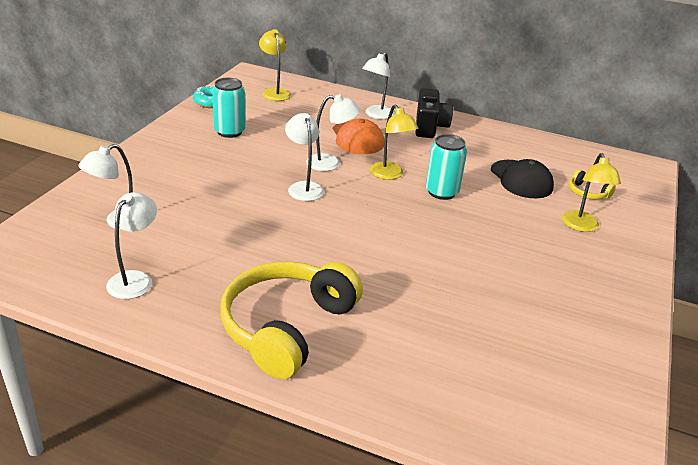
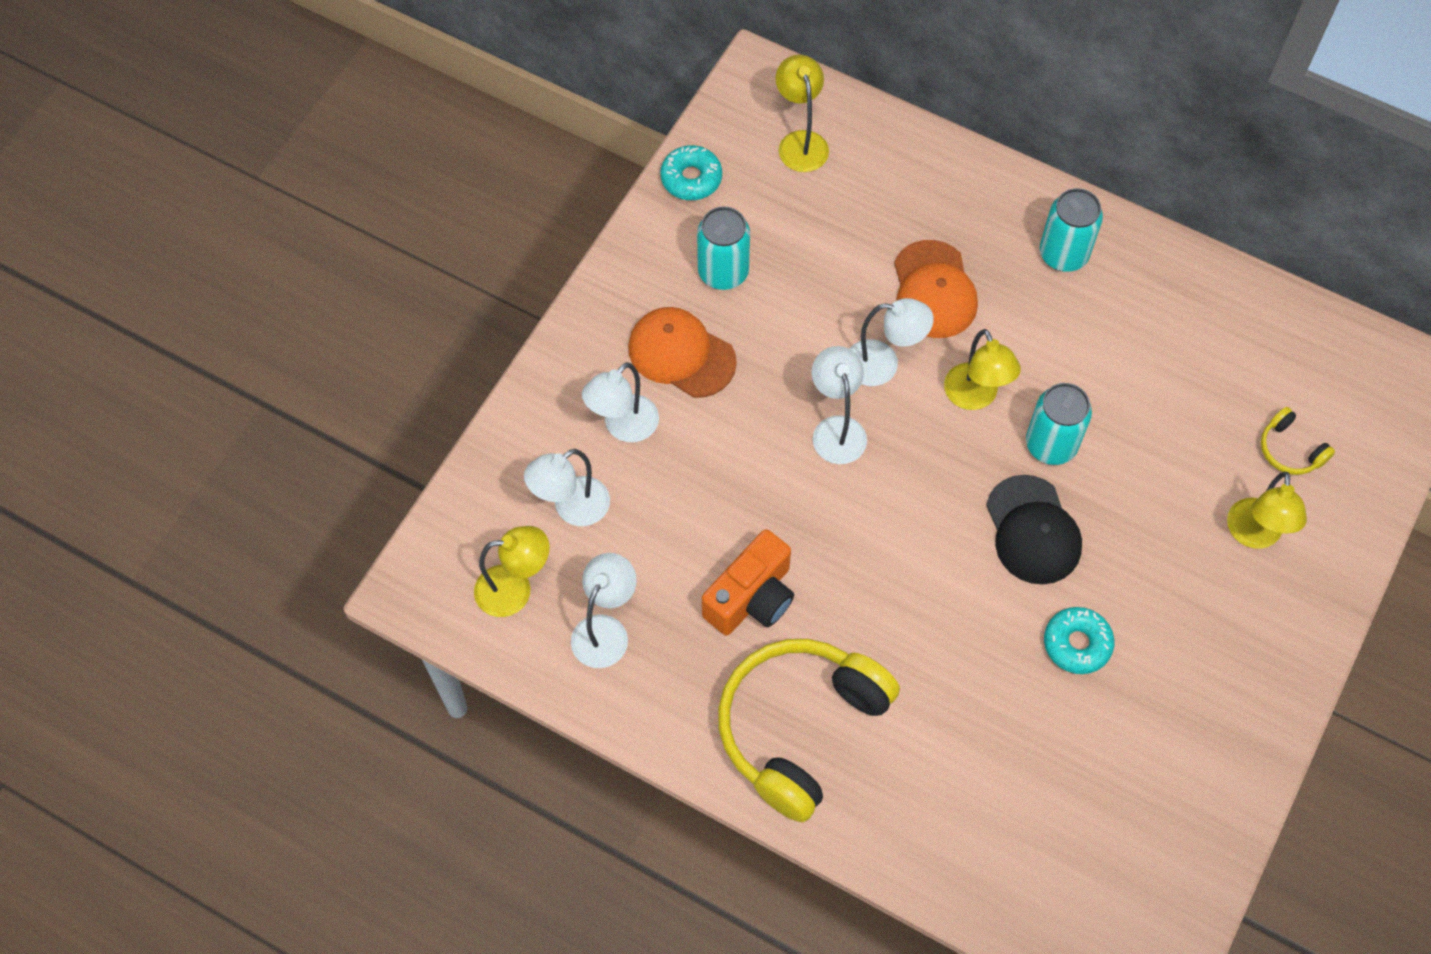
camera: 10 degrees right, 30 degrees up
white lamp [362,52,395,119] -> white lamp moved to [582,362,659,442]
black camera [416,88,453,138] -> turquoise can [1040,188,1103,272]
black cap [491,159,554,198] -> black cap moved to [986,475,1082,585]
none -> yellow lamp [474,526,549,617]
none -> orange cap [628,307,737,398]
none -> orange camera [702,529,794,635]
none -> turquoise donut [1044,607,1114,674]

